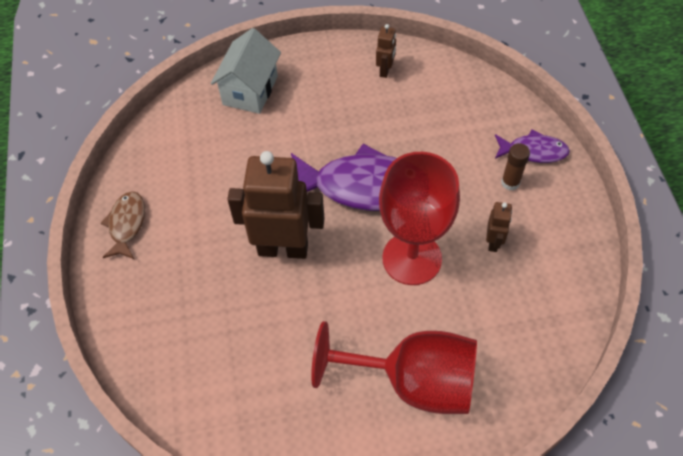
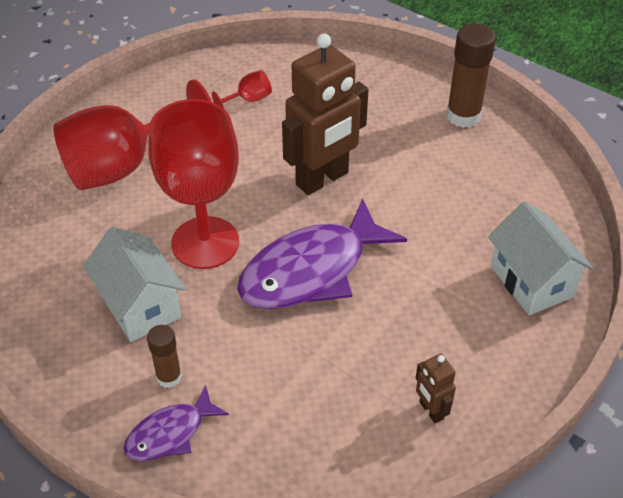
camera: 135 degrees right, 10 degrees down
brown fish [101,191,145,259] -> brown glue stick [446,24,496,128]
brown robot [486,202,512,252] -> white house [83,227,186,342]
none -> red goblet [212,70,272,108]

